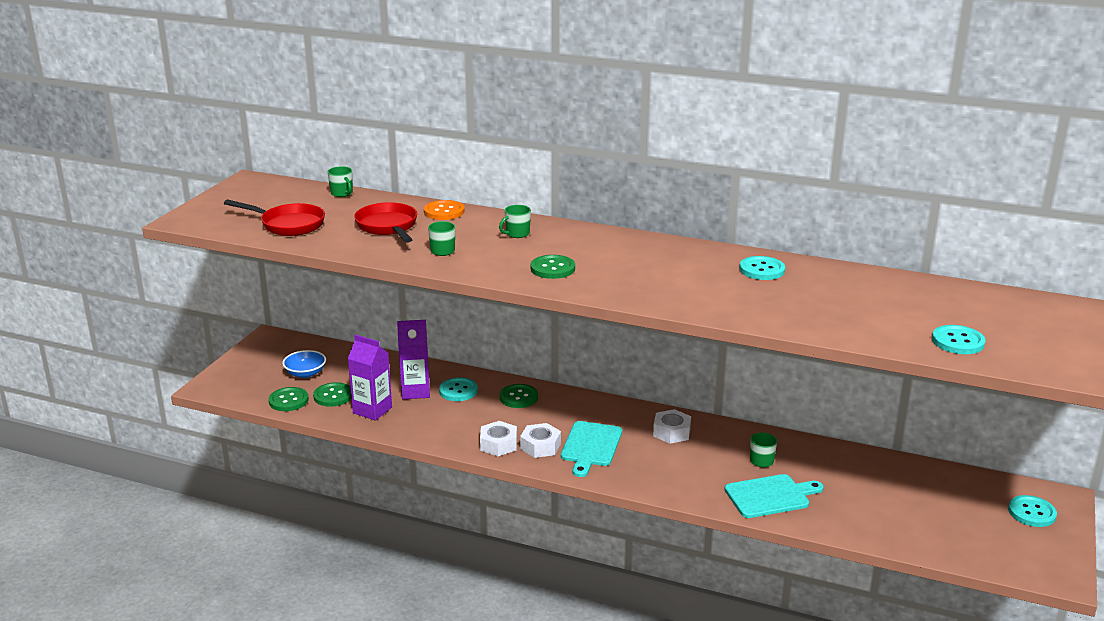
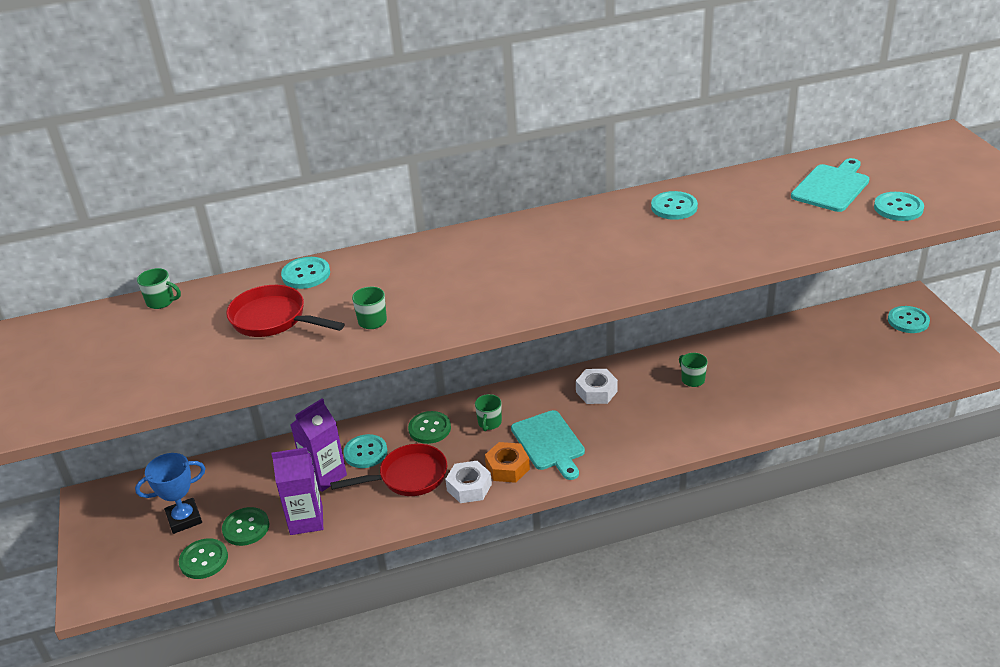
camera: 35 degrees left, 10 degrees up
red pan [224,200,325,236] -> red pan moved to [330,444,447,496]
blue bowl [282,350,326,378] -> blue trophy [135,453,206,534]
orange button [424,200,464,220] -> turquoise button [281,257,330,289]
green mug [499,205,531,238] -> green mug moved to [475,394,502,431]
white nut [520,423,561,458] -> orange nut [485,442,530,483]
green button [530,255,575,279] -> none
turquoise cutting board [725,474,824,518] -> turquoise cutting board moved to [791,158,870,212]

